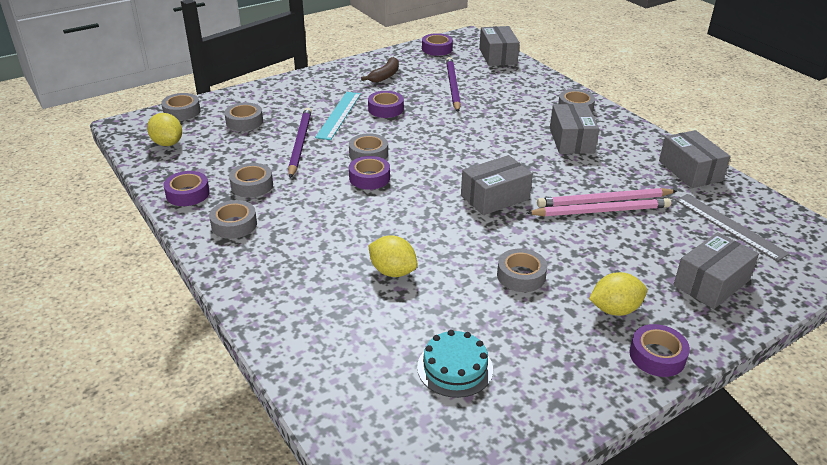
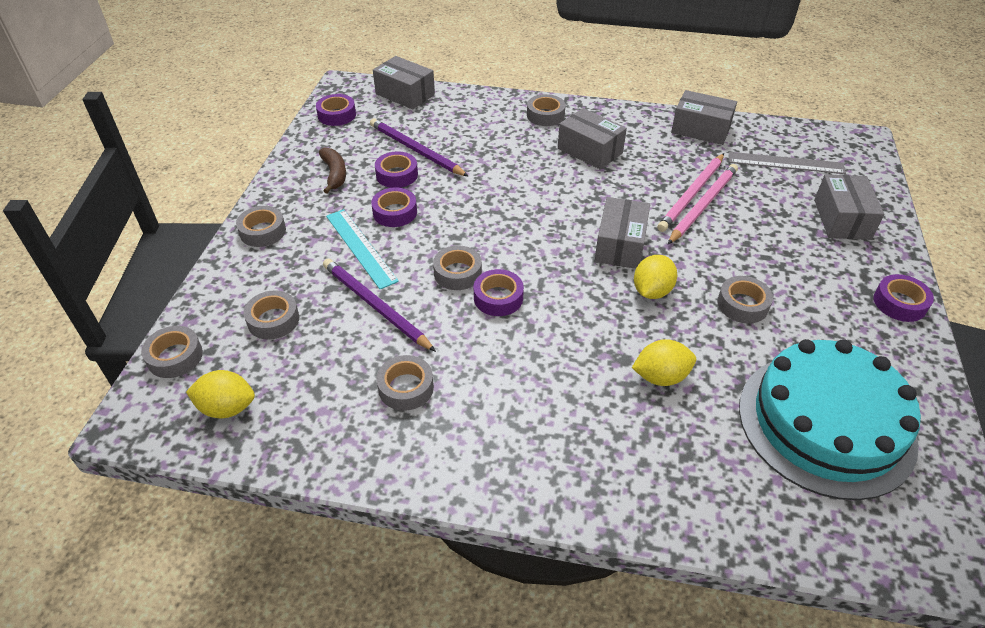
camera: 45 degrees left, 10 degrees up
purple tape [163,171,210,206] -> purple tape moved to [375,151,418,188]
grey tape [209,200,257,239] -> grey tape moved to [236,206,286,247]
turquoise cake [417,330,493,398] -> turquoise cake [739,339,921,500], size x2.18
yellow lemon [589,272,647,316] -> yellow lemon moved to [634,255,677,299]

